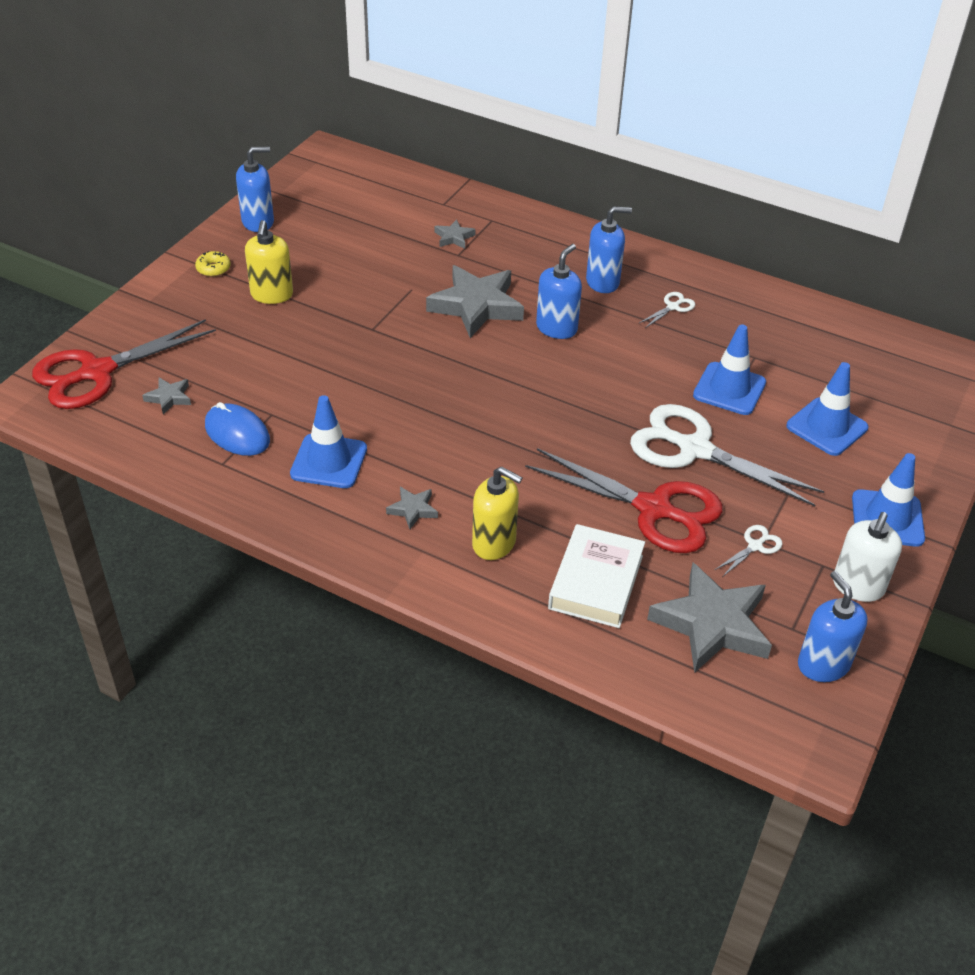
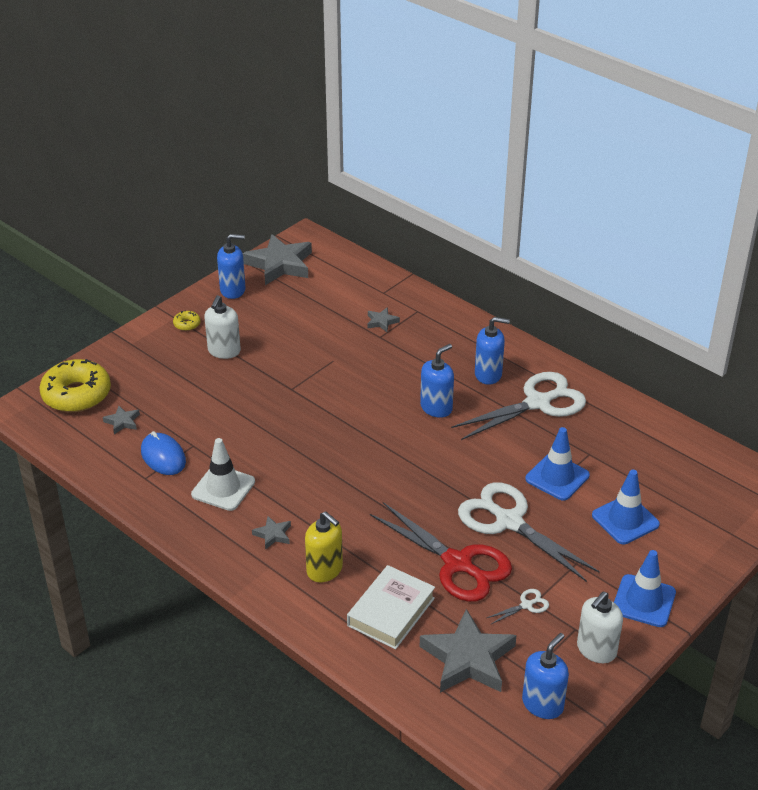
camera: 15 degrees right, 5 degrees down
red scissors [32,319,216,409] -> yellow donut [39,359,111,412]
yellow soap dispenser [245,220,293,304] -> white soap dispenser [204,295,241,359]
blue traffic cone [290,395,367,488] -> white traffic cone [191,438,255,511]
grey star [426,265,524,338] -> grey star moved to [242,234,312,285]
white scissors [639,292,695,328] -> white scissors [451,372,586,440], size x2.50
blue soap dispenser [798,571,868,682] -> blue soap dispenser turned 45 degrees clockwise [522,633,569,719]

